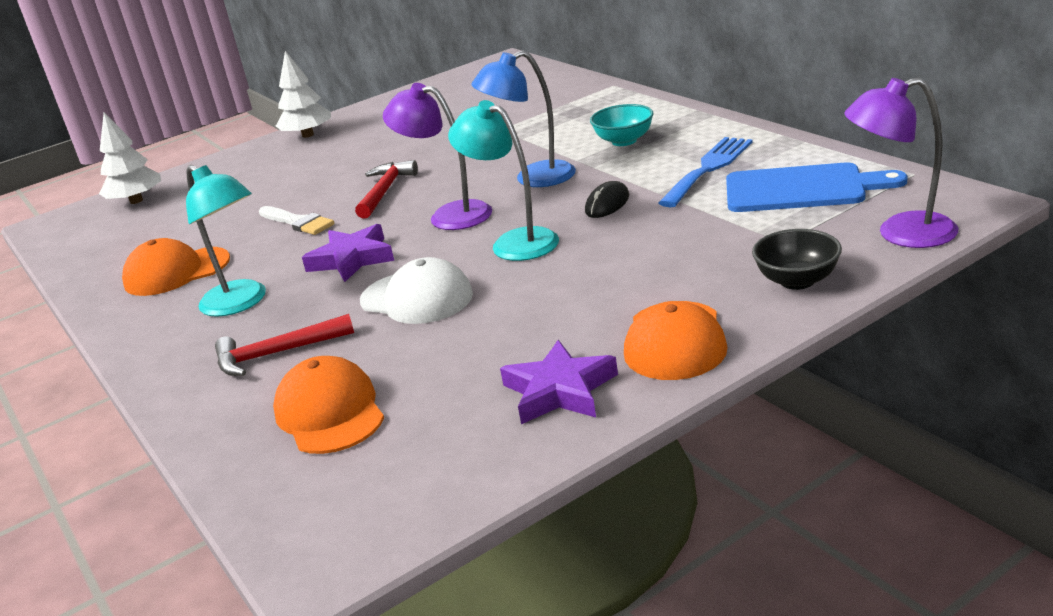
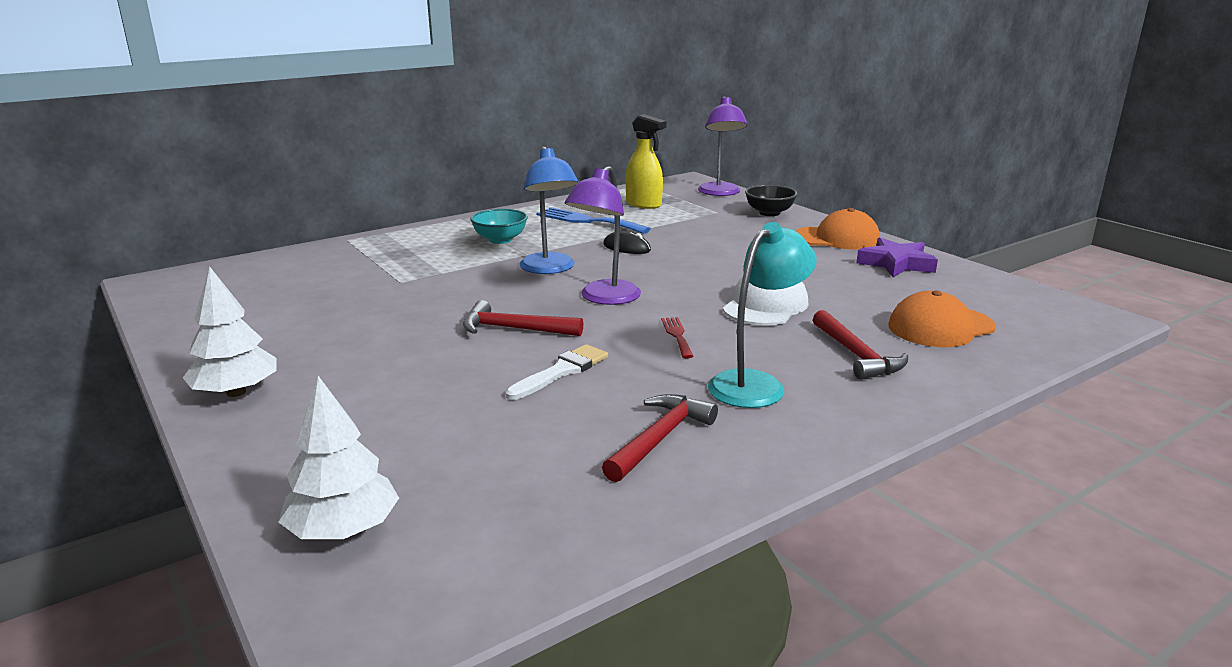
camera: 95 degrees left, 5 degrees down
orange cap [122,238,230,296] -> red hammer [602,394,718,482]
purple star [302,224,394,282] -> red fork [661,317,694,358]
turquoise lamp [448,100,559,261] -> none
blue cutting board [726,162,907,212] -> yellow spray bottle [626,114,666,209]

